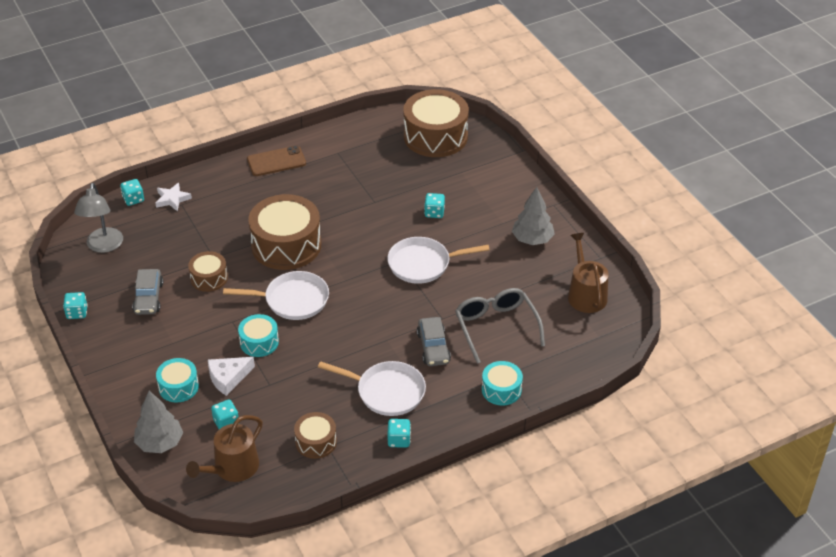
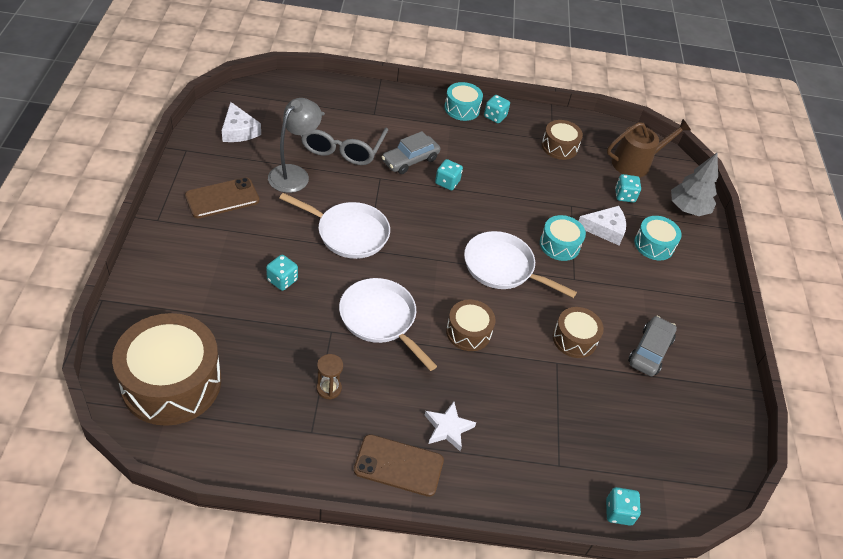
camera: 155 degrees left, 5 degrees up
turquoise dice [63,292,88,319] -> turquoise dice moved to [435,159,463,190]
grey lamp [74,183,123,253] -> grey lamp moved to [268,98,322,193]
white star [155,183,192,212] -> white star moved to [424,402,476,451]
brown drum [248,194,321,270] -> brown drum [446,300,496,351], size x0.52
white pan [318,361,426,416] -> white pan moved to [339,278,437,371]
grey car [417,317,451,366] -> grey car turned 150 degrees counterclockwise [382,131,440,174]
turquoise drum [482,361,523,405] -> turquoise drum moved to [444,82,483,121]
grey tree [512,187,555,245] -> brown phone [185,177,260,218]
brown watering can [568,233,609,313] -> white cheese [222,102,261,142]
none -> brown hourglass [317,354,343,400]

